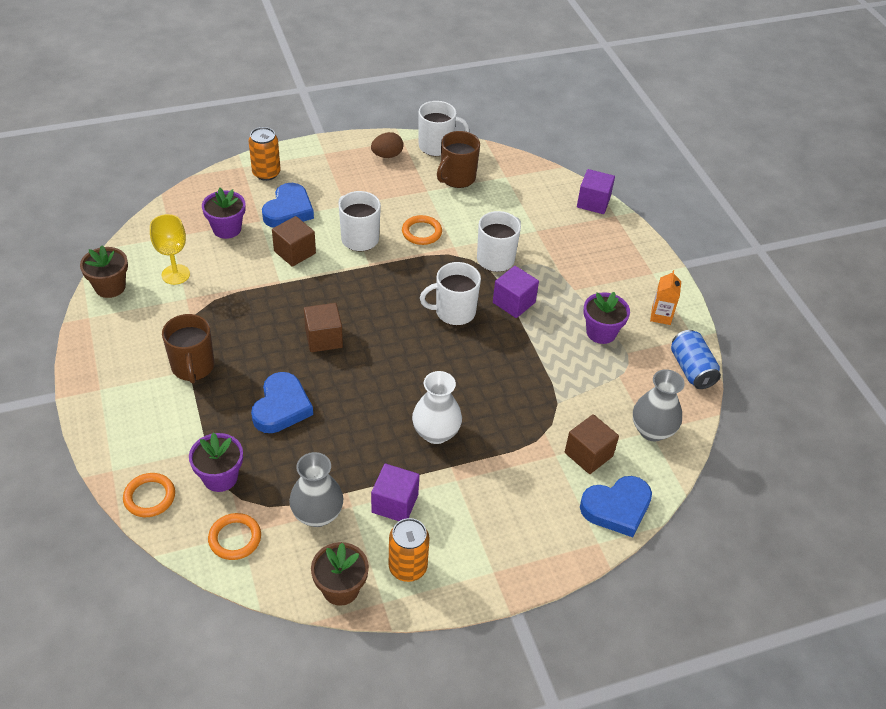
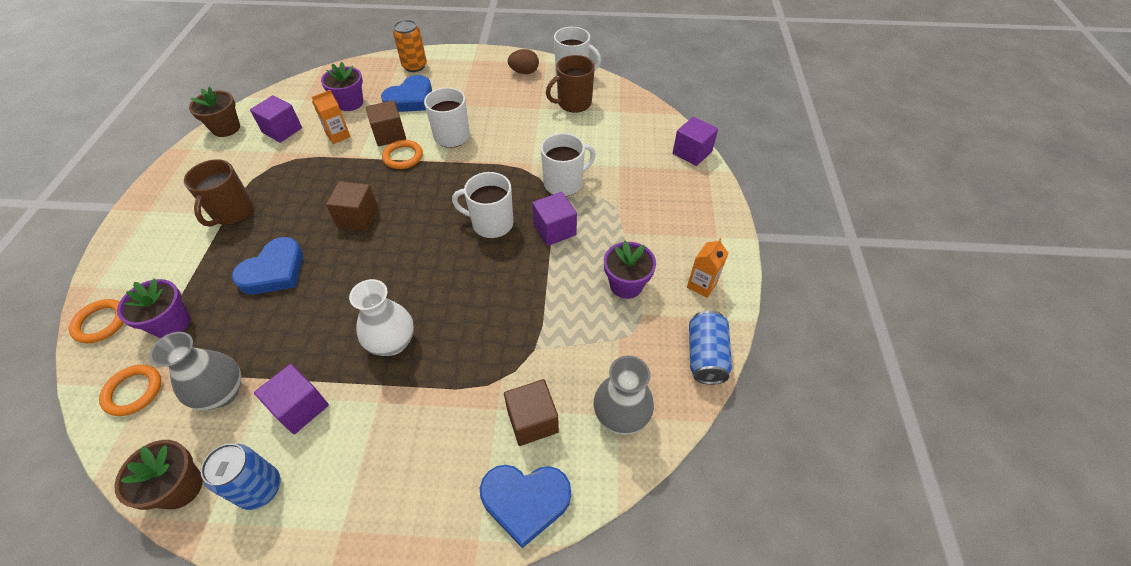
camera: 25 degrees right, 5 degrees up
yellow goblet [150,214,190,285] -> purple cube [250,95,302,143]
orange can [389,518,430,582] -> blue can [201,443,281,510]
orange ring [402,215,442,245] -> orange ring moved to [382,140,423,169]
none -> orange carton [312,90,351,144]

